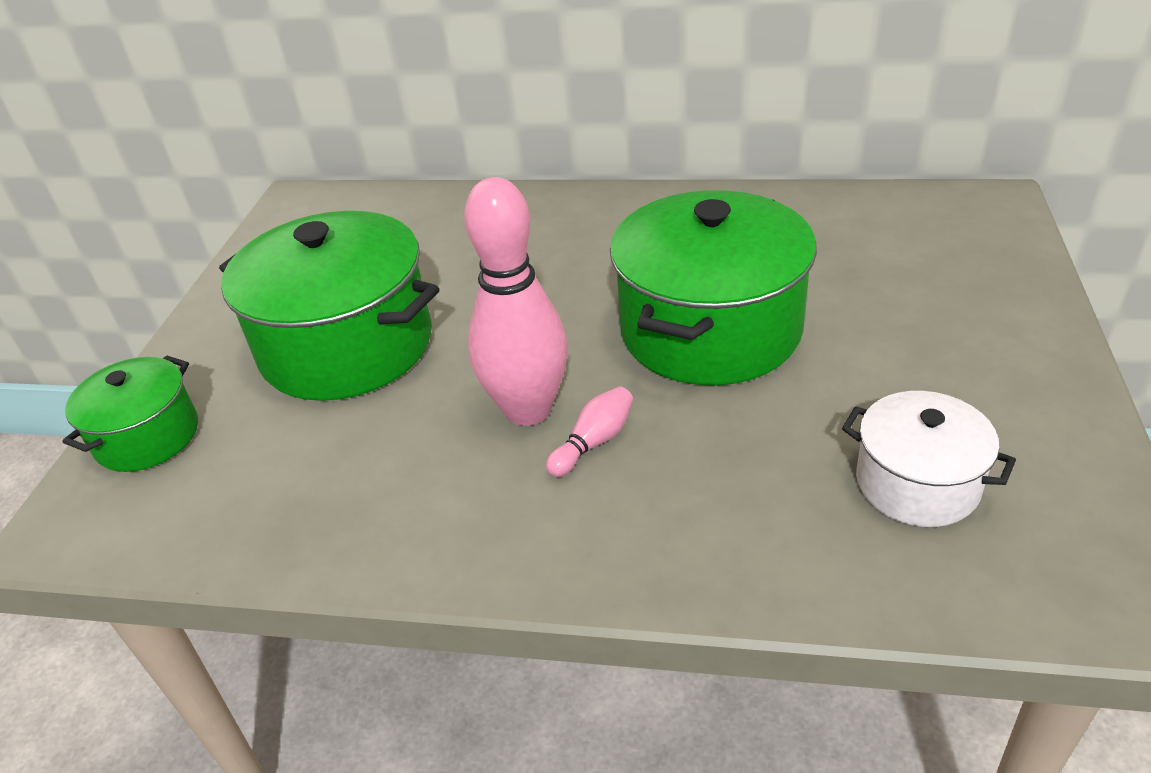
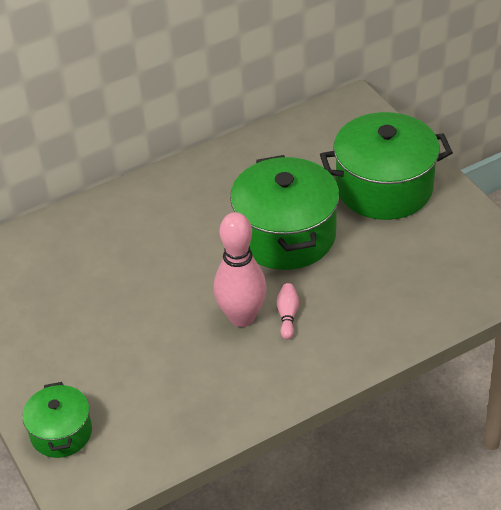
camera: 40 degrees left, 5 degrees up
green pot [219,211,439,401] -> green pot moved to [320,112,453,220]
white pot [842,391,1016,527] -> none

